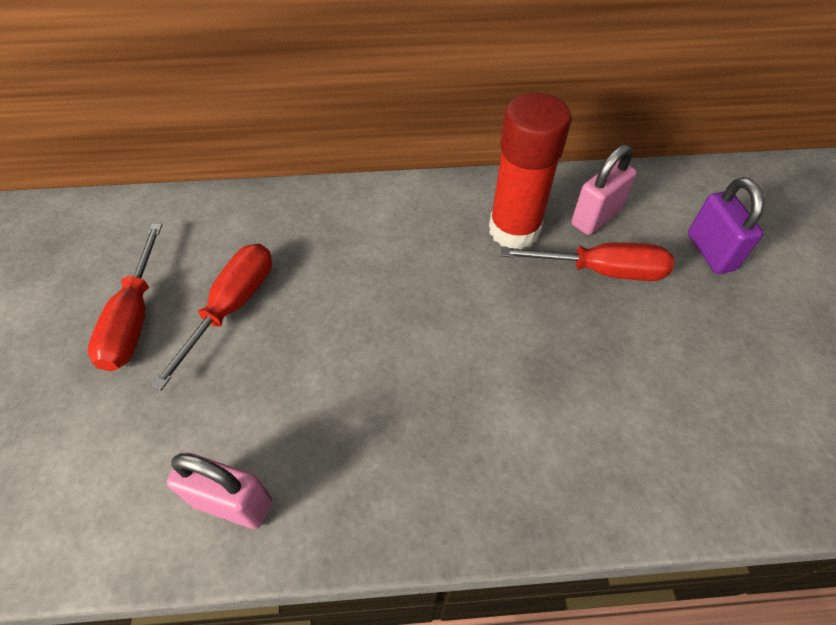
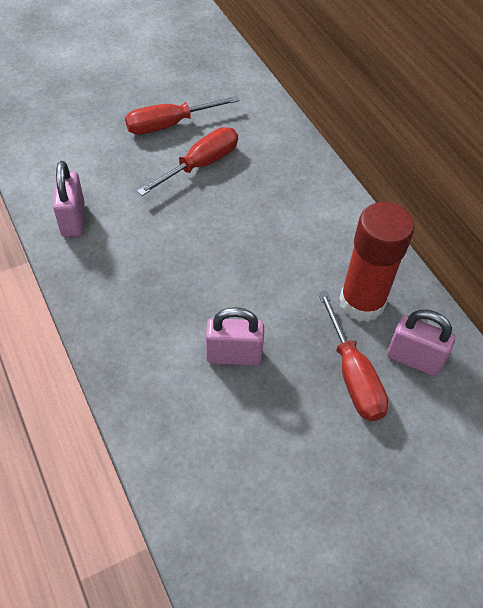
camera: 65 degrees right, 0 degrees up
red screwdriver [151,244,272,390] -> red screwdriver turned 45 degrees counterclockwise [137,127,238,196]
purple padlock [688,177,765,274] -> none
none -> pink padlock [206,307,264,366]

